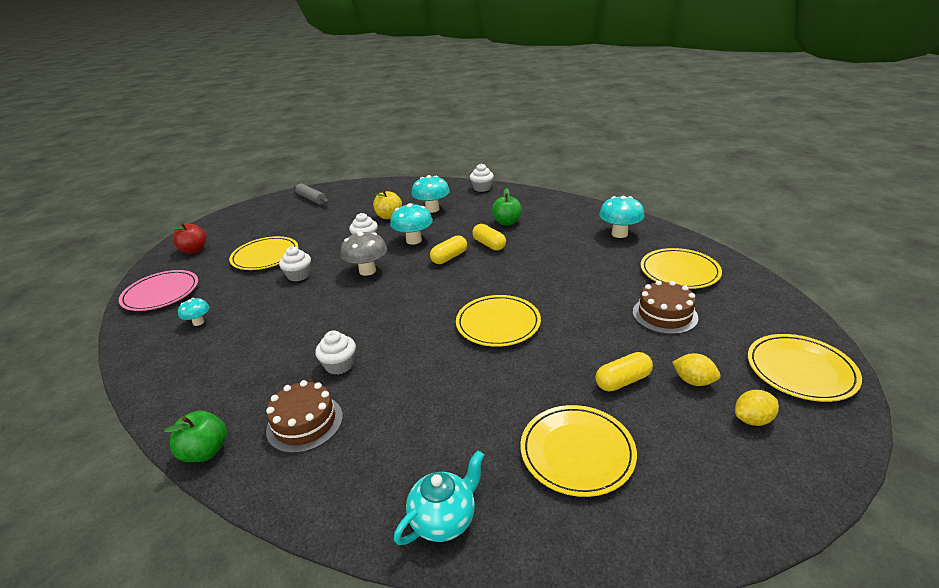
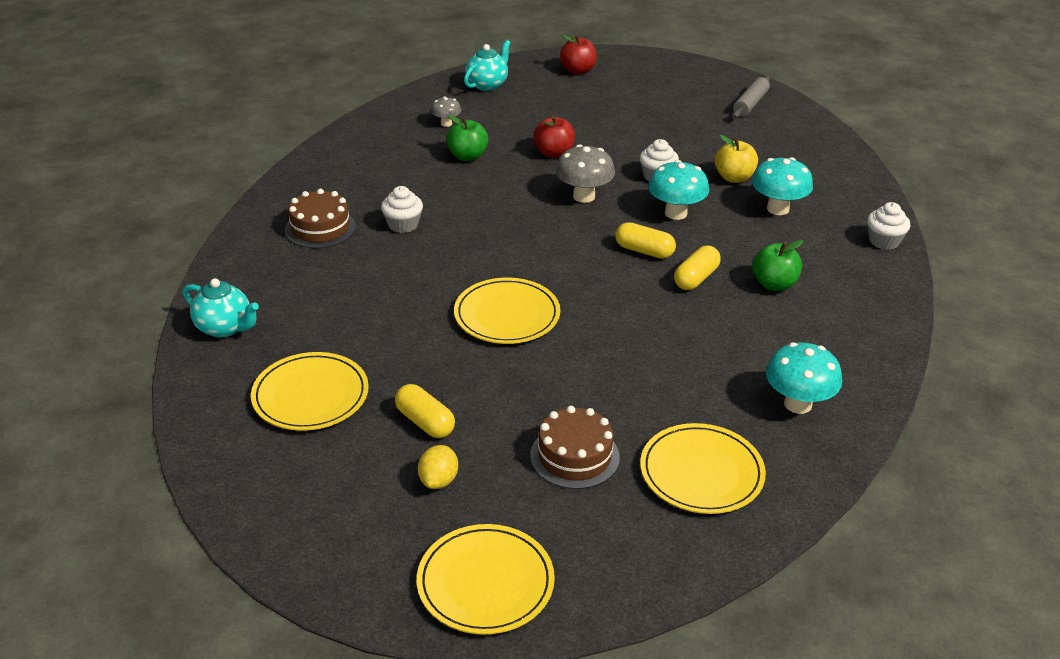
camera: 70 degrees right, 5 degrees up
pink plate [119,270,198,311] -> turquoise teapot [464,40,511,91]
green apple [164,410,227,462] -> green apple moved to [446,115,488,161]
turquoise mushroom [178,298,209,326] -> grey mushroom [431,96,461,127]
yellow plate [229,236,298,270] -> none
white cupcake [279,246,311,281] -> red apple [534,116,575,158]
yellow lemon [735,390,779,426] -> none

